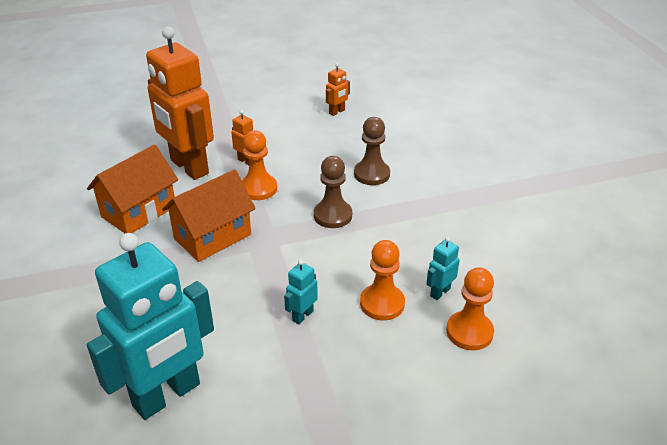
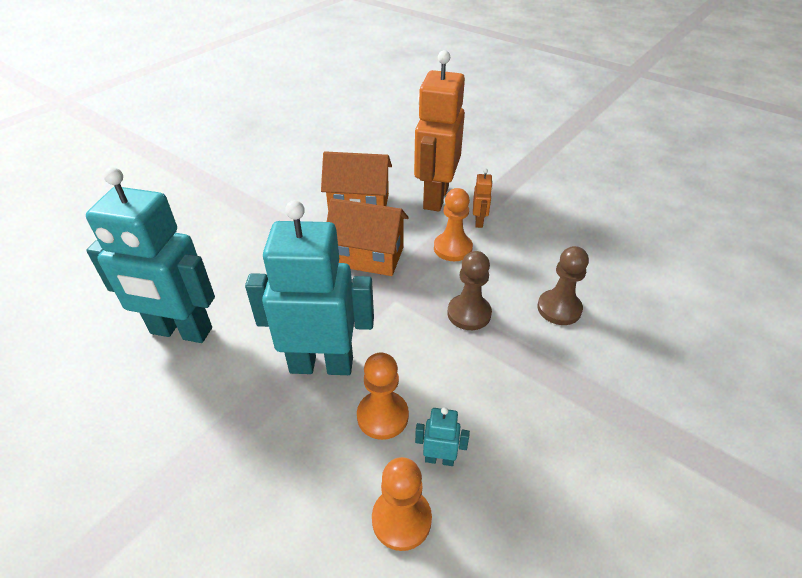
camera: 55 degrees right, 5 degrees up
turquoise robot [284,259,318,325] -> turquoise robot [245,200,374,375], size x2.48
orange robot [326,63,350,116] -> none

